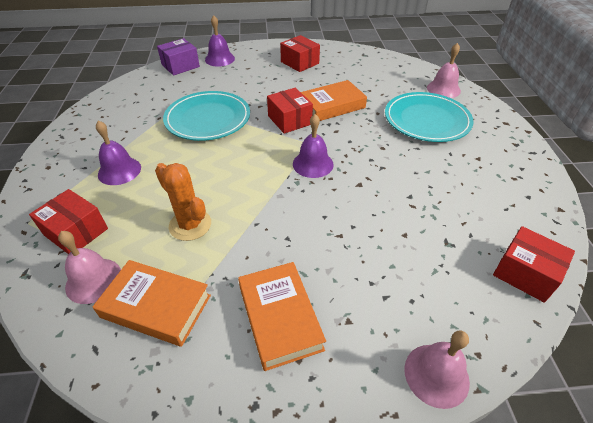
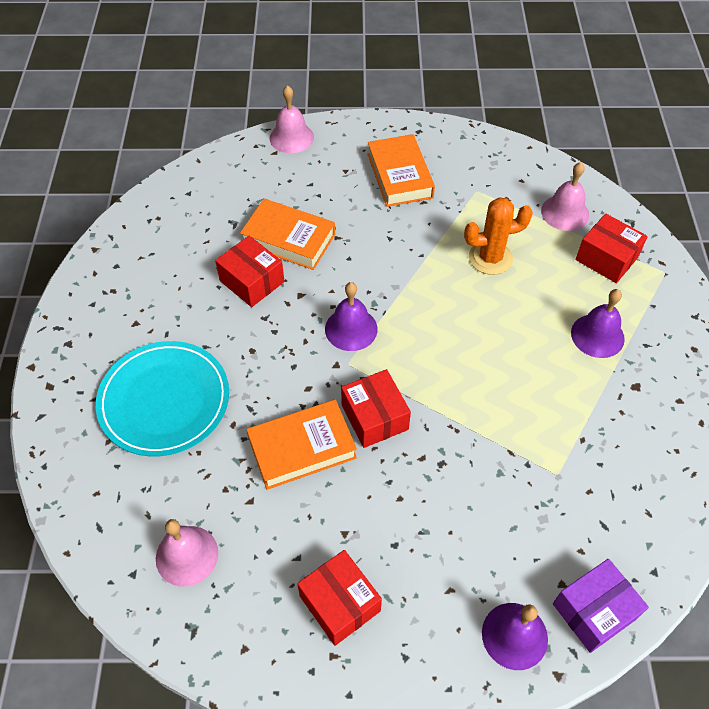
camera: 175 degrees left, 10 degrees up
orange book [93,260,211,347] -> orange book moved to [240,199,335,270]
orange cactus [155,163,211,241] -> orange cactus turned 60 degrees counterclockwise [464,197,533,275]
turquoise plate [163,91,250,141] -> none
pink bell [427,43,461,98] -> pink bell moved to [156,519,218,587]
red box [493,226,575,303] -> red box moved to [215,236,284,307]

